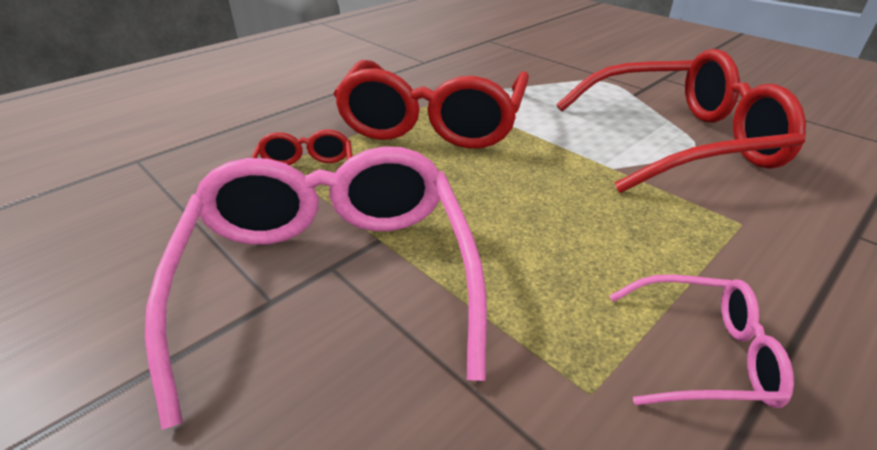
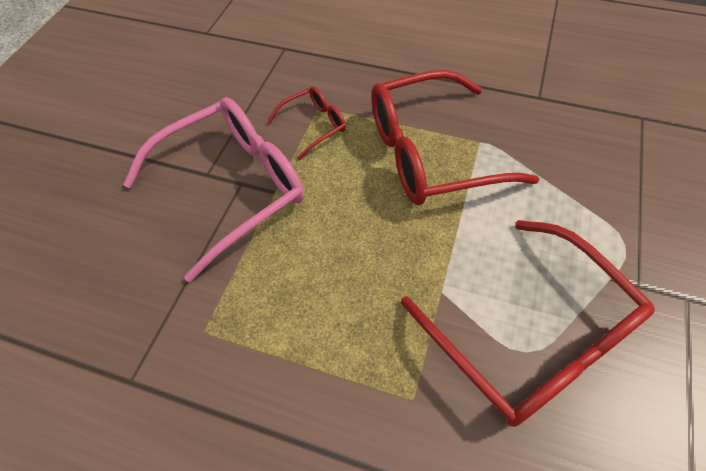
camera: 65 degrees right, 20 degrees up
pink glasses [610,274,794,408] -> none

